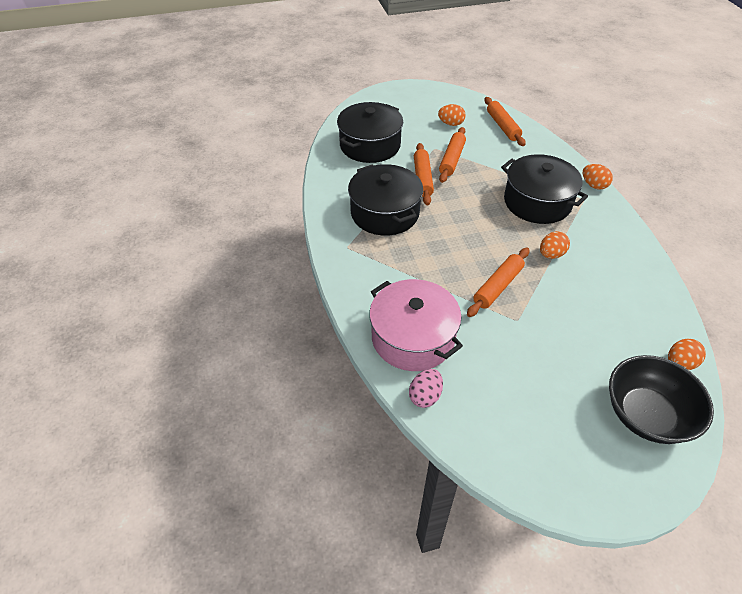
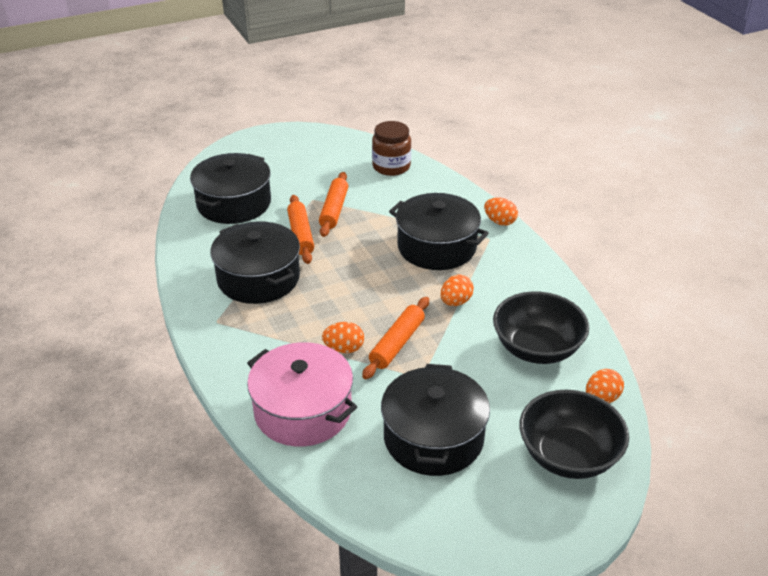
camera: 10 degrees left, 10 degrees down
pink egg [409,369,443,408] -> none
orange egg [438,104,466,126] -> orange egg moved to [322,322,364,353]
orange rolling pin [484,97,526,146] -> brown jar [372,121,411,176]
none -> black pot [381,364,490,476]
none -> black bowl [493,291,589,364]

